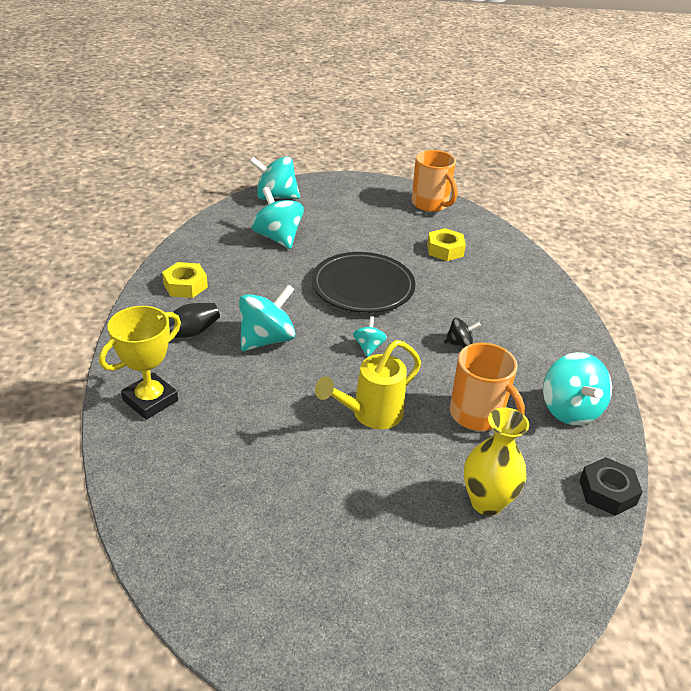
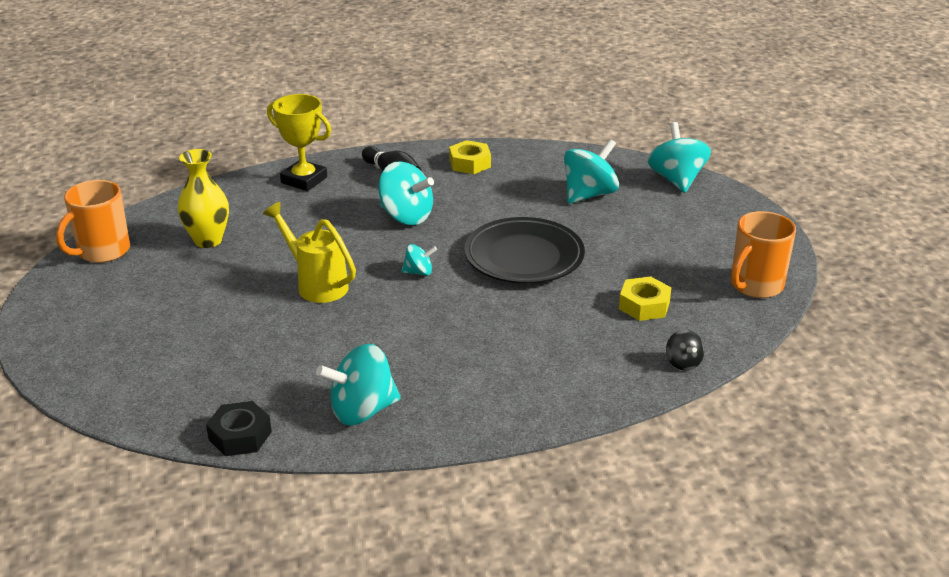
camera: 80 degrees right, 5 degrees down
black spinning top [444,318,481,347] -> black spinning top moved to [666,330,704,371]
orange mug [450,343,525,431] -> orange mug moved to [56,180,130,263]
yellow vase [464,407,529,516] -> yellow vase moved to [178,149,229,248]

